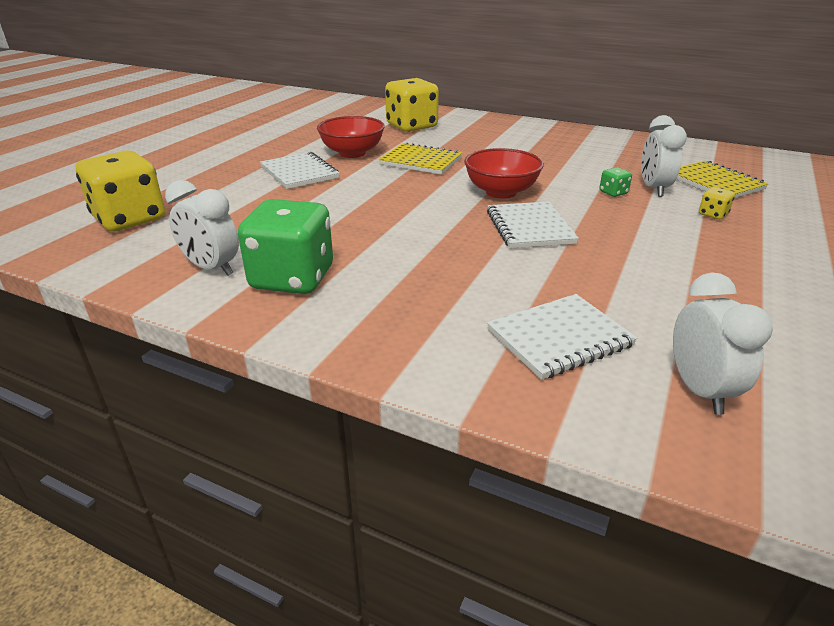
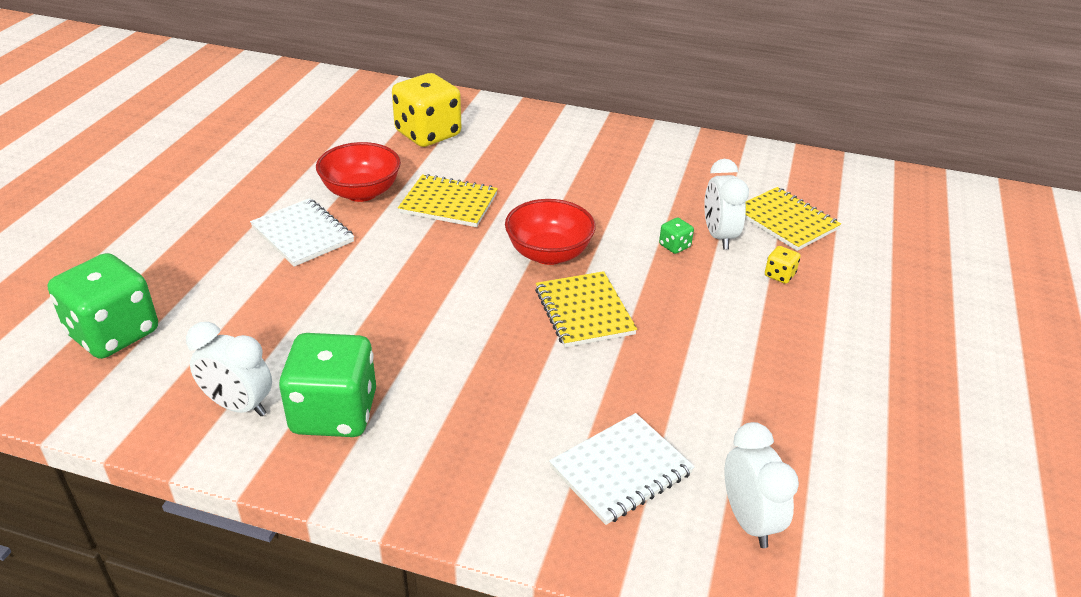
camera: 10 degrees left, 5 degrees up
yellow dice [76,150,165,231] -> green dice [48,253,158,359]
white notebook [487,201,579,249] -> yellow notebook [535,271,637,347]

